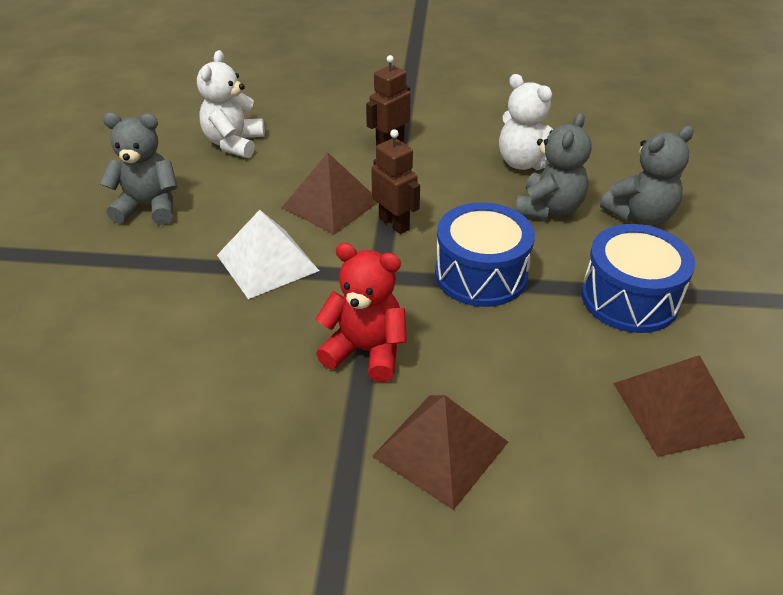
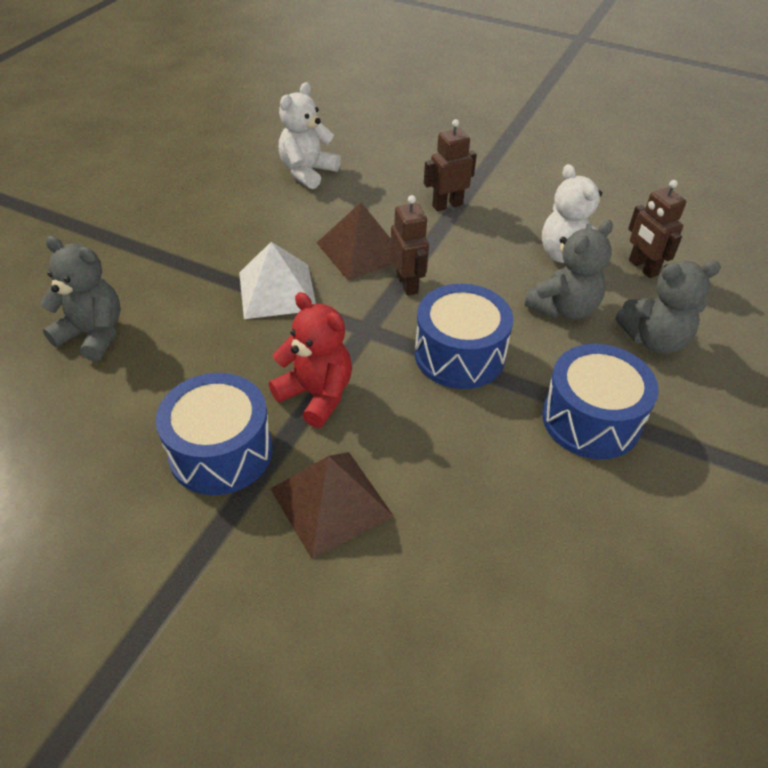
camera: 20 degrees right, 5 degrees up
grey teddy bear [100,113,178,225] -> grey teddy bear moved to [40,236,121,361]
brown pyramid [613,355,745,457] -> none
none -> blue drum [156,373,272,495]
none -> brown robot [628,180,686,278]

